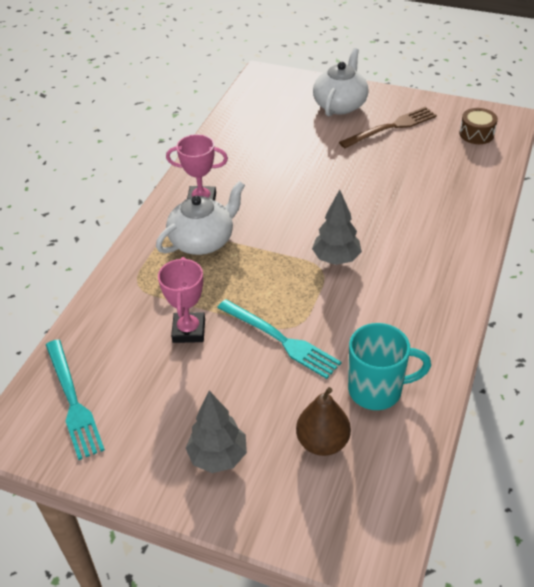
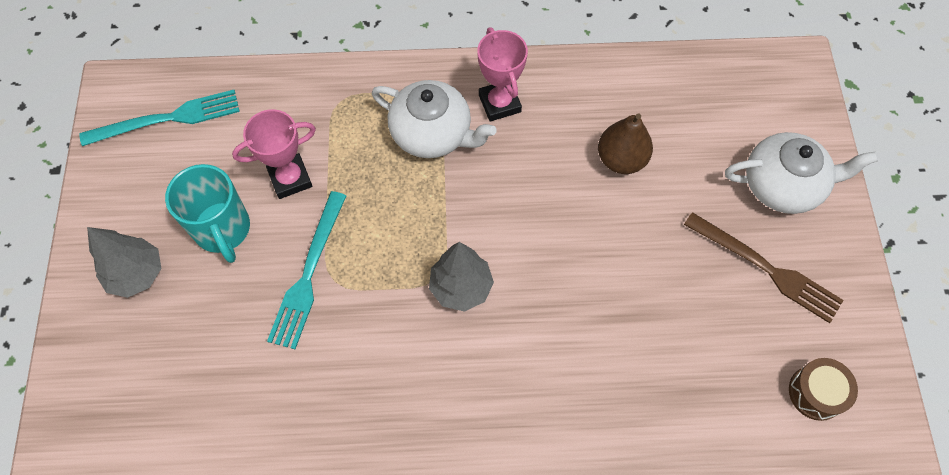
camera: 65 degrees right, 20 degrees up
turquoise fork [46,339,105,460] -> turquoise fork turned 150 degrees counterclockwise [79,90,240,146]
brown pear [296,387,351,456] -> brown pear moved to [598,113,653,174]
turquoise mug [348,323,431,410] -> turquoise mug moved to [165,164,250,263]

